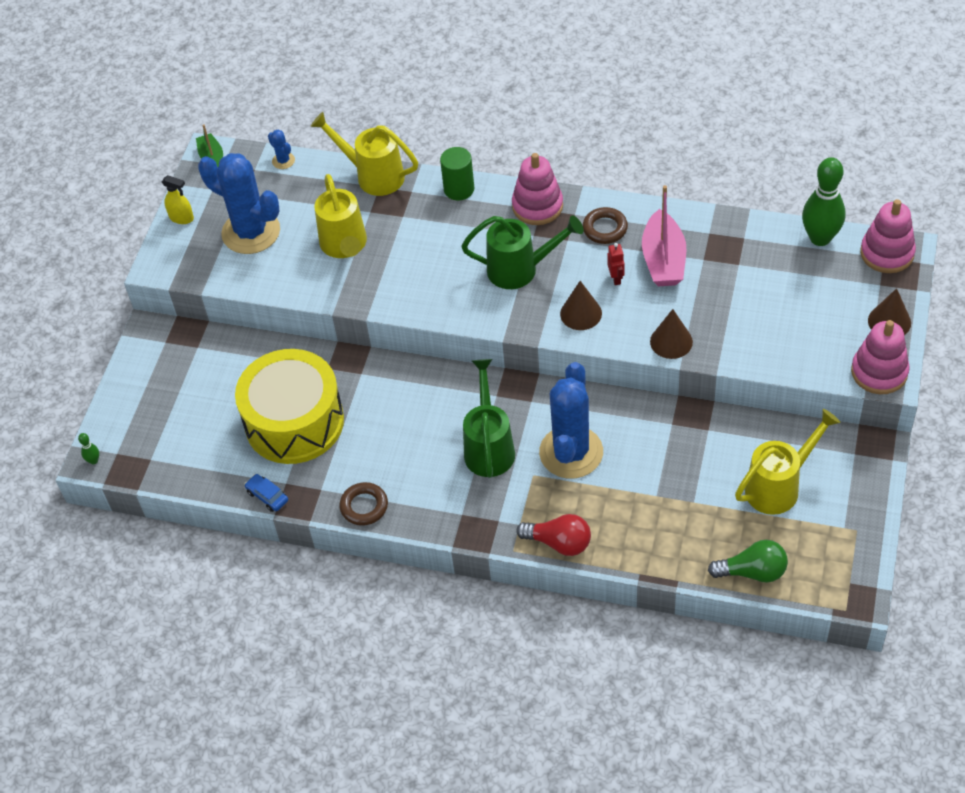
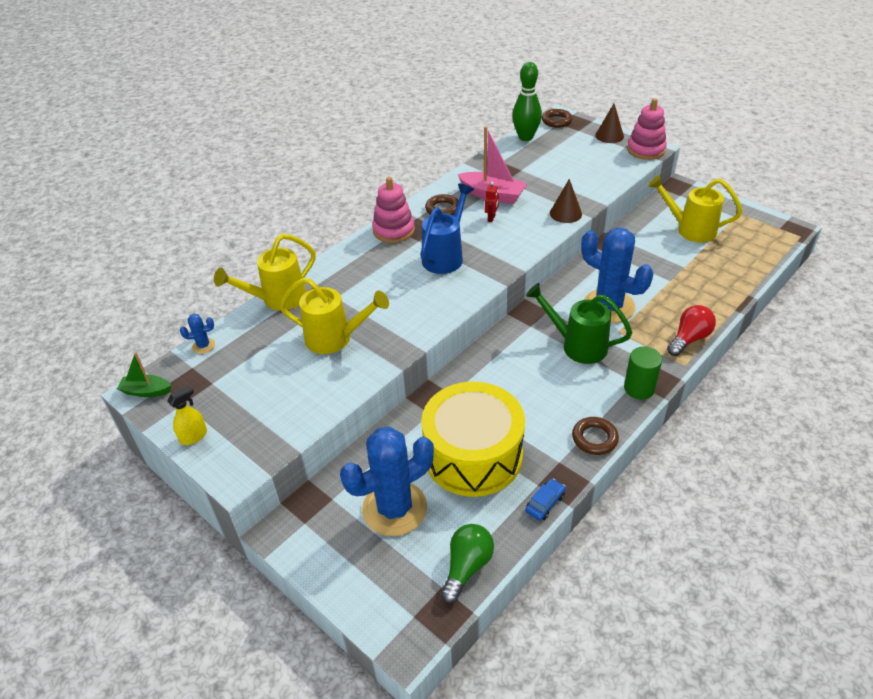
camera: 65 degrees left, 10 degrees down
green bowling pin [78,433,99,464] -> none
blue cactus [198,153,280,254] -> blue cactus moved to [340,426,434,536]
blue car [244,474,288,512] -> blue car turned 150 degrees clockwise [525,478,566,521]
green cylinder [440,147,474,201] -> green cylinder moved to [624,347,662,399]
green watering can [461,216,583,289] -> blue watering can [421,184,474,274]
brown cone [560,281,602,330] -> none
red robot [607,243,625,285] -> red robot turned 90 degrees clockwise [485,182,499,222]
green light bulb [708,540,788,583] -> green light bulb moved to [441,524,494,604]
yellow watering can [735,409,840,515] -> yellow watering can turned 60 degrees counterclockwise [648,175,743,243]
pink stacking toy [860,199,916,273] -> brown ring [542,109,573,128]

